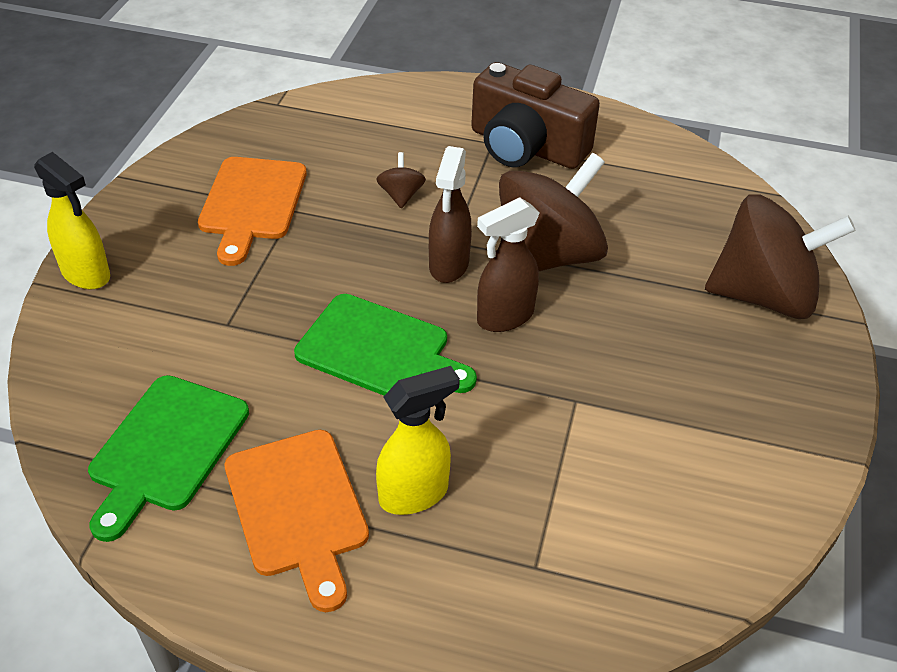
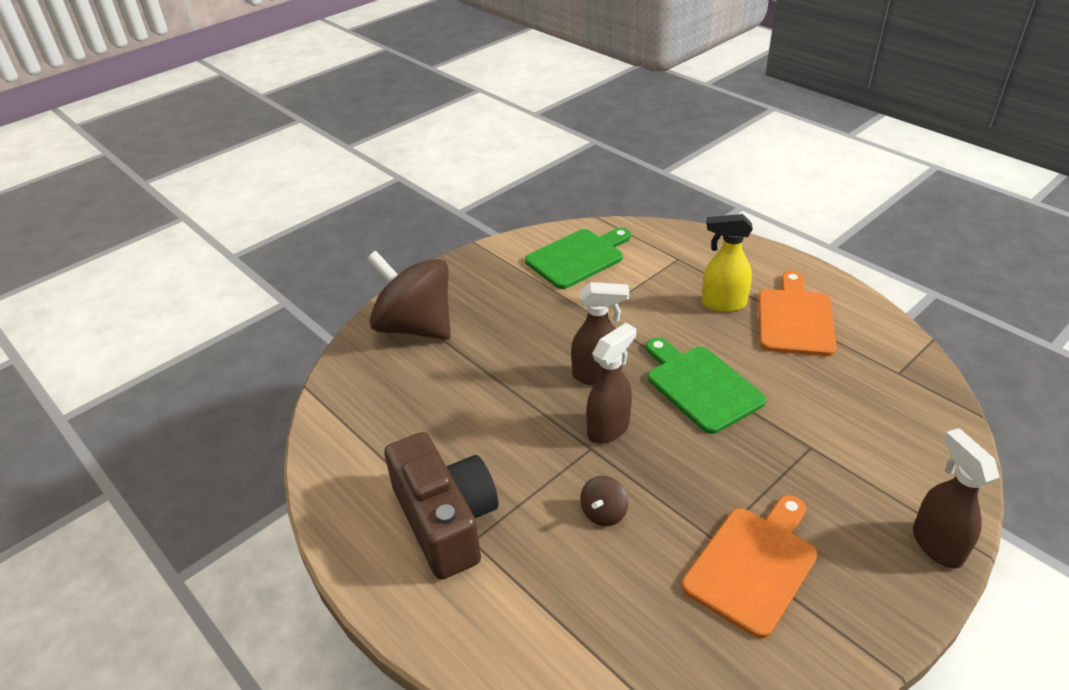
camera: 145 degrees left, 5 degrees down
yellow spray bottle [34,152,110,289] -> brown spray bottle [913,428,999,569]
green cutting board [88,375,249,542] -> green cutting board moved to [525,228,631,289]
brown spinning top [499,153,608,271] -> none

